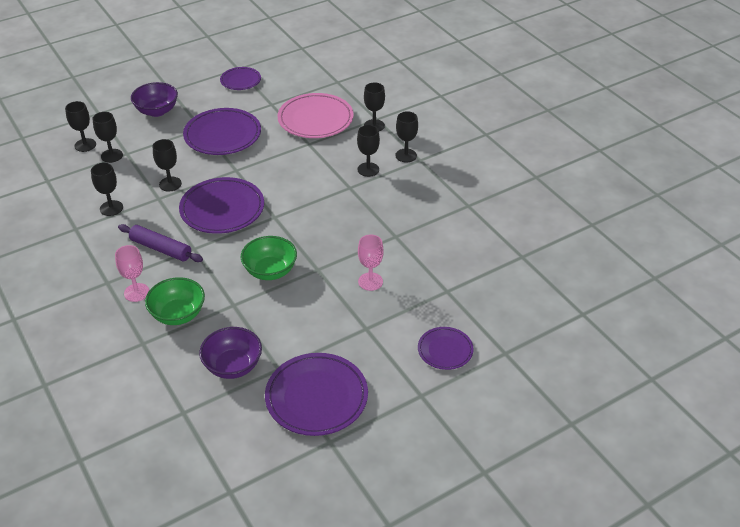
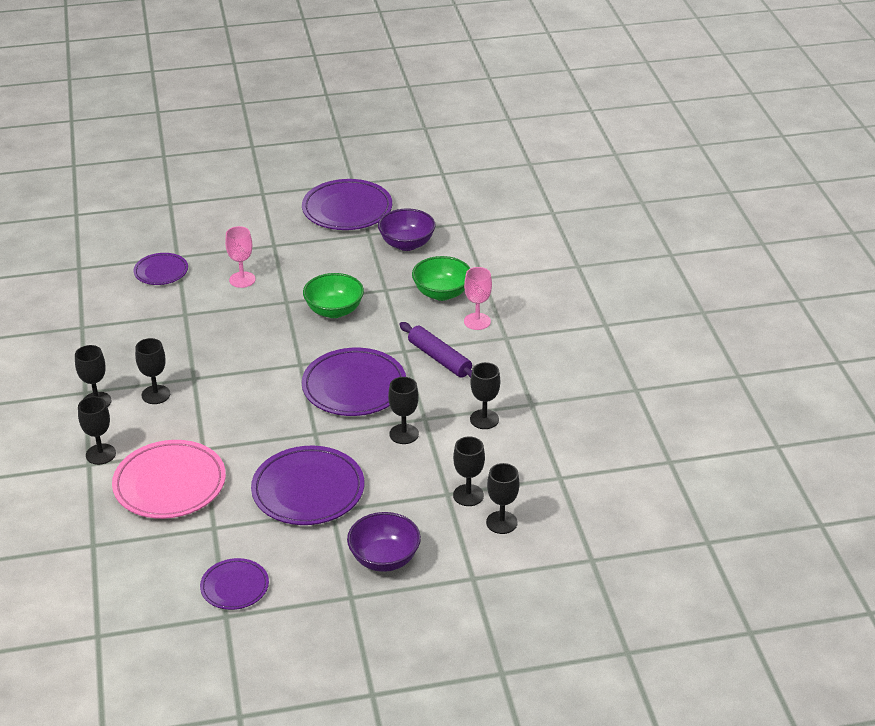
camera: 160 degrees left, 5 degrees down
purple plate [418,327,474,370] -> purple plate moved to [134,253,188,285]

